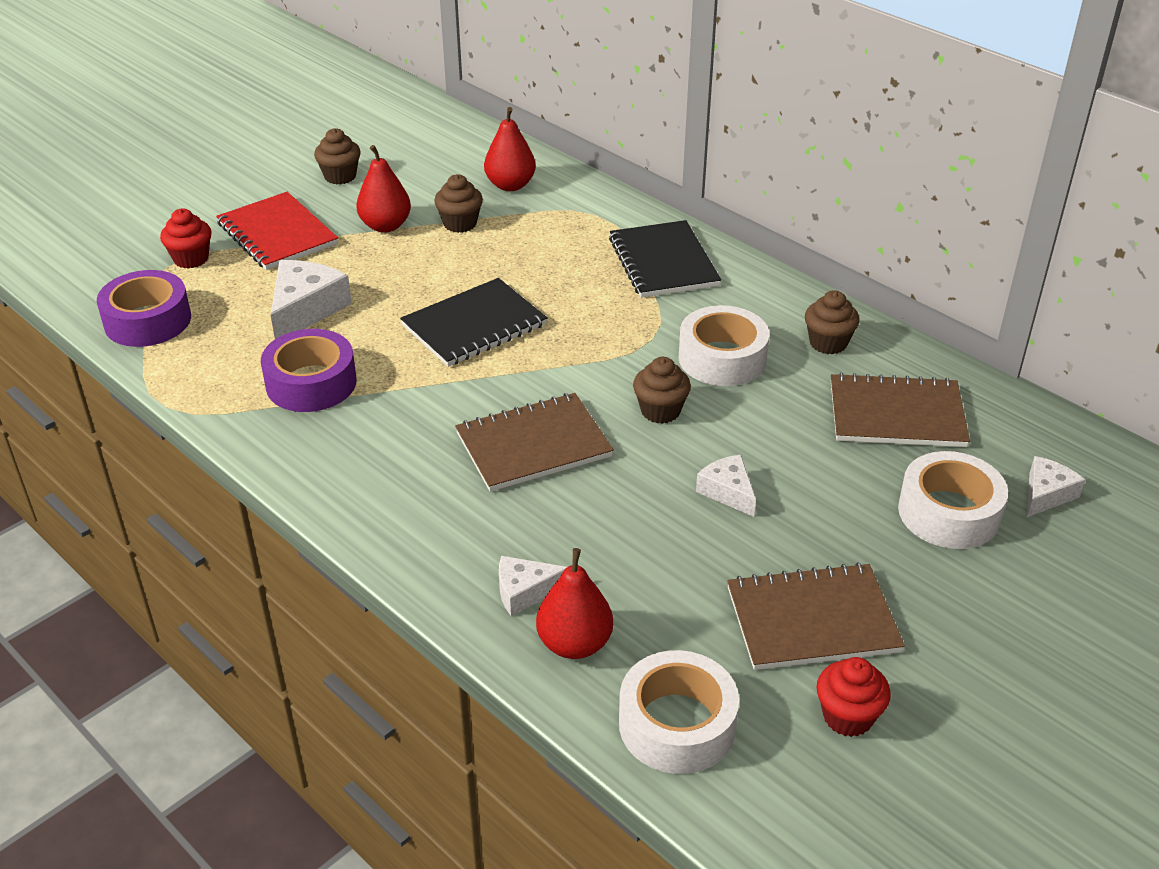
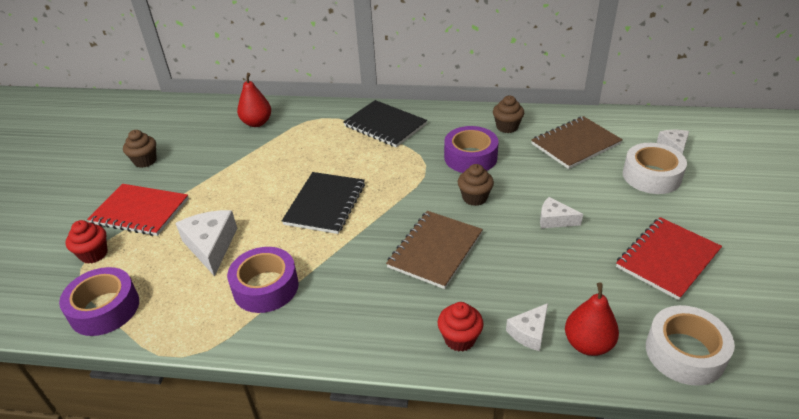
camera: 35 degrees left, 0 degrees up
red pear [356,145,411,233] -> none
brown cupcake [434,174,483,233] -> none
white tape [679,305,770,386] -> purple tape [444,126,499,173]
brown notebook [727,562,905,670] -> red notebook [616,217,722,300]
red cupcake [817,657,891,737] -> red cupcake moved to [438,302,484,352]

